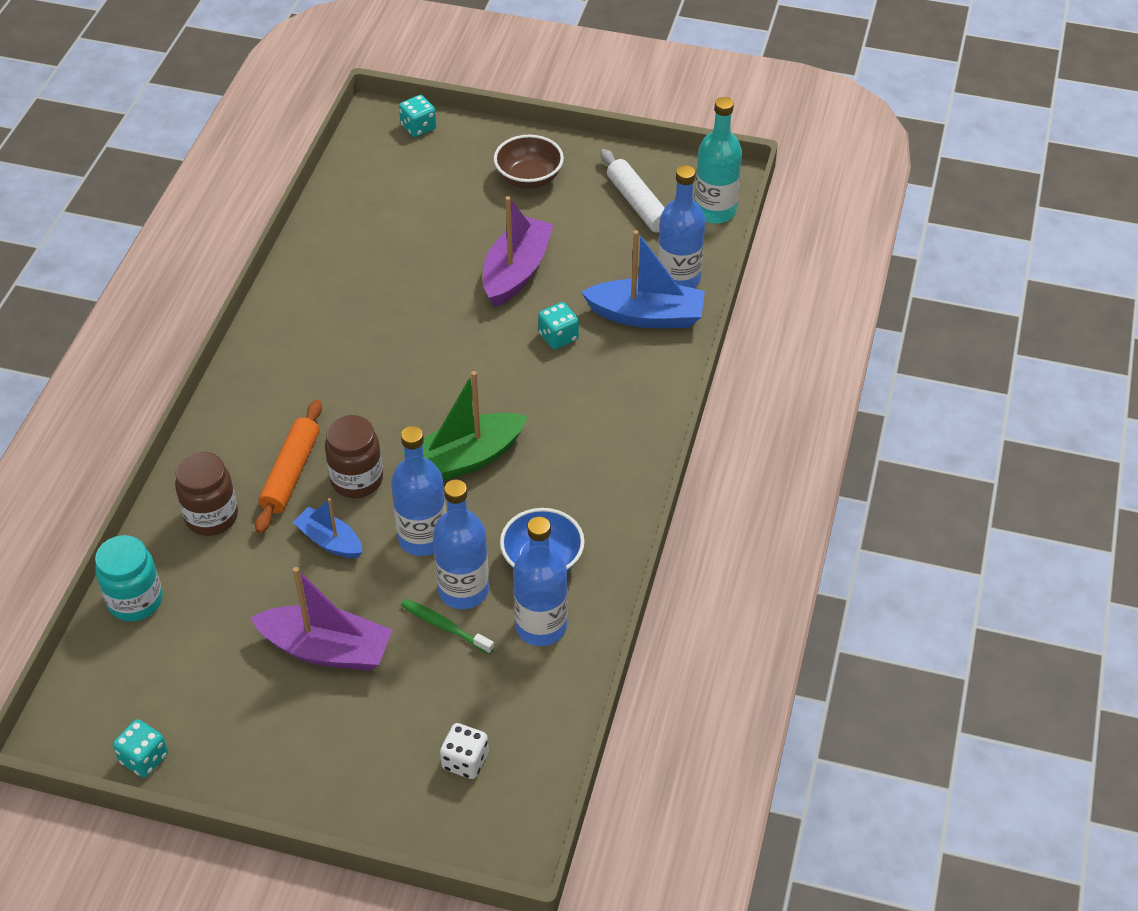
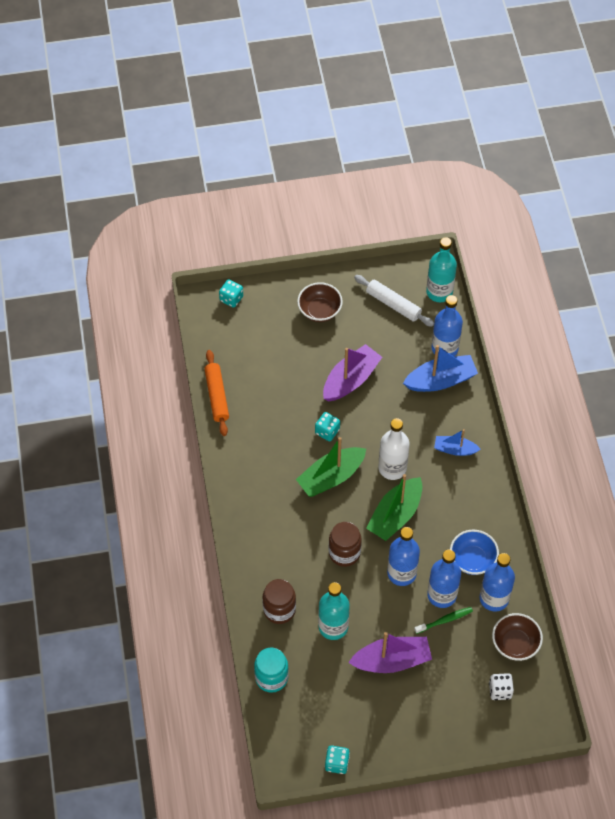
camera: 25 degrees left, 10 degrees up
orange rolling pin [255,400,322,534] -> orange rolling pin moved to [204,350,229,436]
blue boat [293,498,362,558] -> blue boat moved to [434,429,481,456]
green toothbrush [401,599,494,654] -> green toothbrush turned 150 degrees clockwise [414,607,473,634]
purple boat [483,196,554,307] -> purple boat turned 45 degrees clockwise [323,344,382,402]
turquoise dice [538,302,579,349] -> turquoise dice moved to [315,412,340,441]
none -> green boat [296,437,366,497]
none -> turquoise bottle [318,582,350,640]
none -> white bottle [378,418,410,480]
none -> brown bowl [492,613,543,661]

